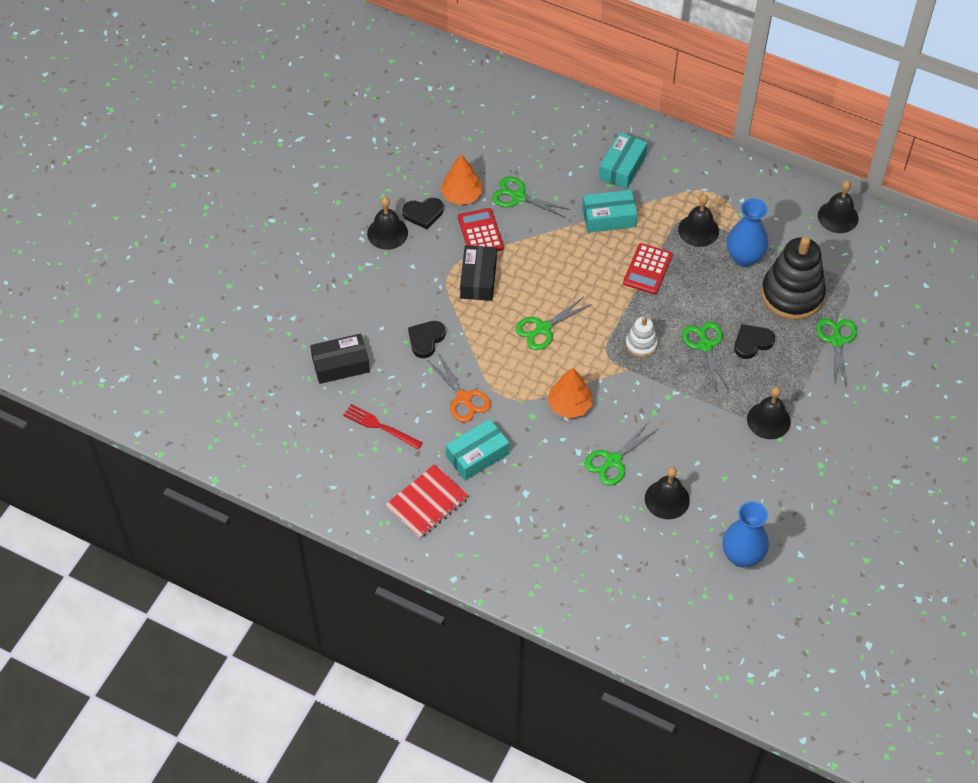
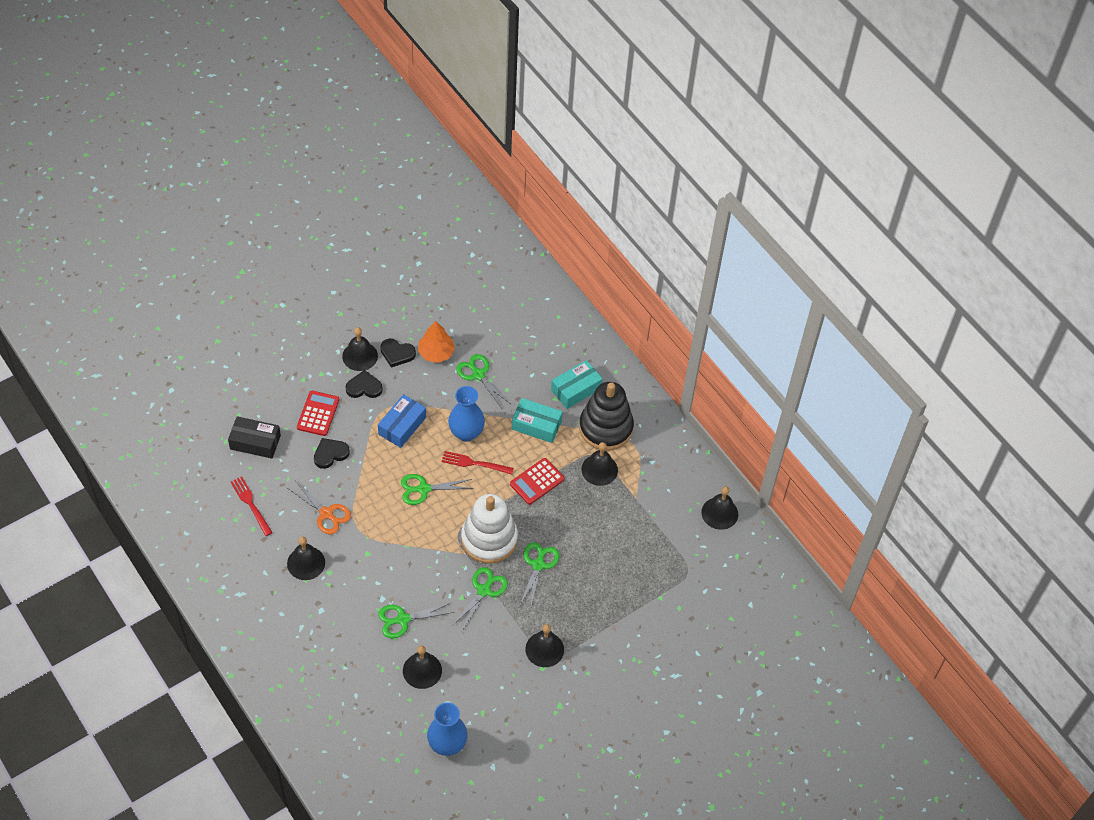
camera: 25 degrees right, 0 degrees up
red notebook [385,464,469,538] -> none
orange scissors [428,355,491,422] -> orange scissors turned 45 degrees counterclockwise [288,481,351,534]
turquoise box [446,419,509,480] -> black bell [287,537,325,580]
red calculator [458,208,504,251] -> red calculator moved to [297,391,339,436]
black box [460,245,497,301] -> blue box [378,394,426,448]
orange tree [547,368,593,419] -> none
white stacking toy [626,317,658,358] -> white stacking toy [461,494,518,564], size x2.01
blue vase [727,199,768,267] -> blue vase moved to [448,386,485,442]
black heart [734,324,775,359] -> black heart moved to [346,370,383,398]
black stacking toy [761,237,826,320] -> black stacking toy moved to [579,382,634,450]
green scissors [816,318,857,387] -> green scissors moved to [452,567,508,631]
none -> red fork [442,451,514,474]

